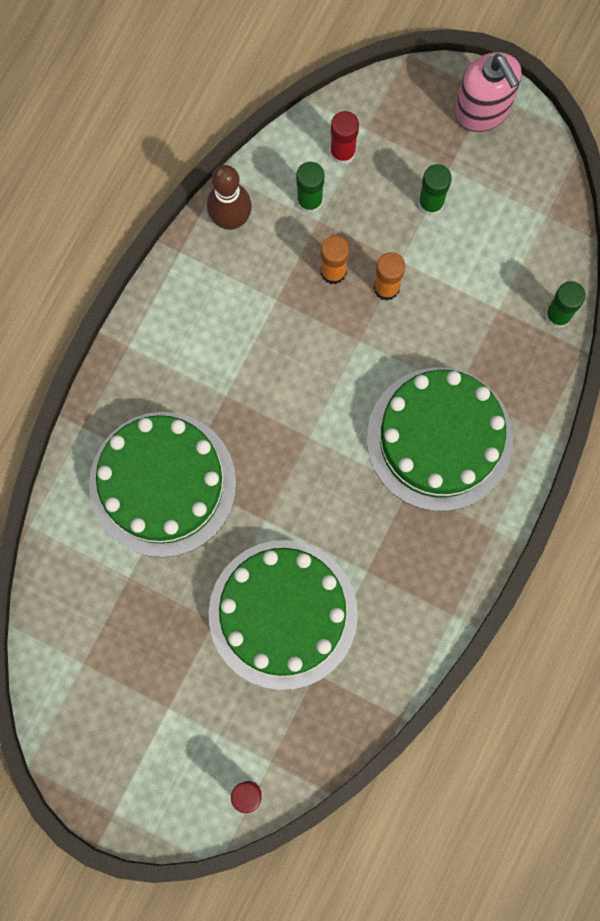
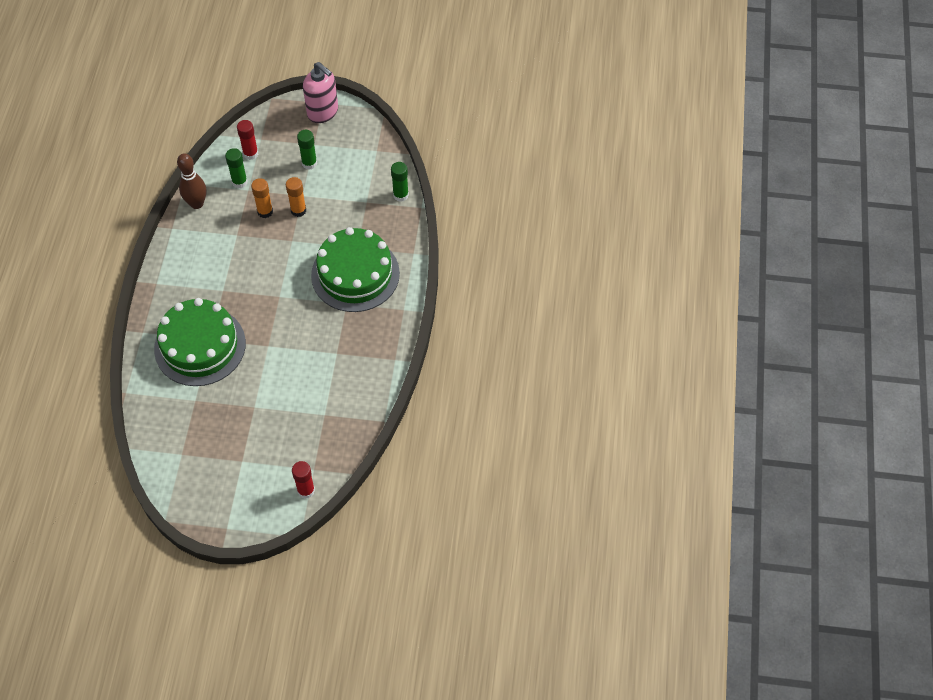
camera: 20 degrees left, 20 degrees down
green cake [209,540,358,690] -> none

